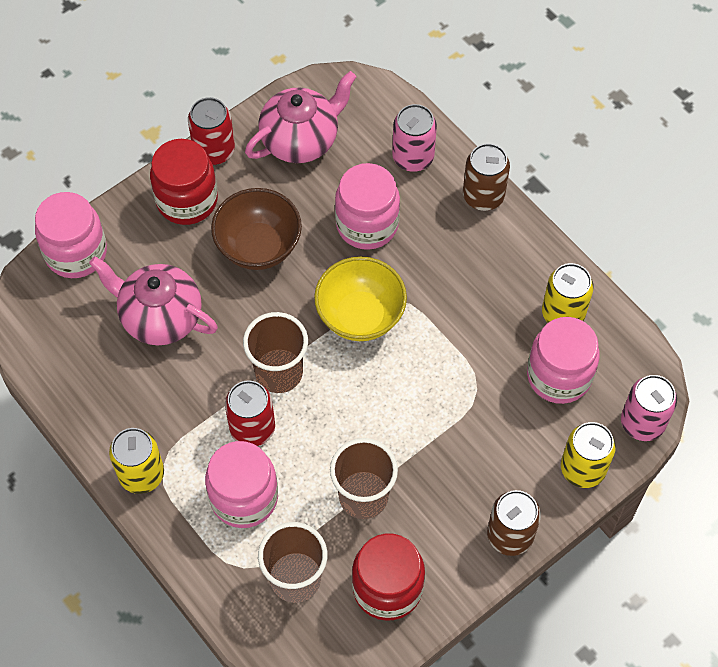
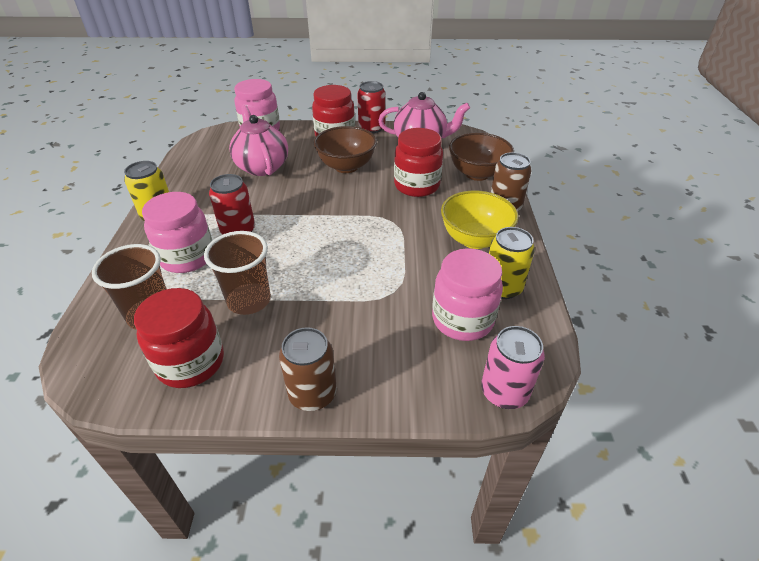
camera: 40 degrees right, 20 degrees down
brown cup [243,312,308,393] -> none
yellow bowl [314,257,407,341] -> yellow bowl moved to [441,191,518,249]
pink jar [335,163,400,250] -> red jar [394,128,443,197]
pink can [392,104,437,172] -> brown bowl [449,132,514,181]
yellow can [561,422,616,488] -> none

